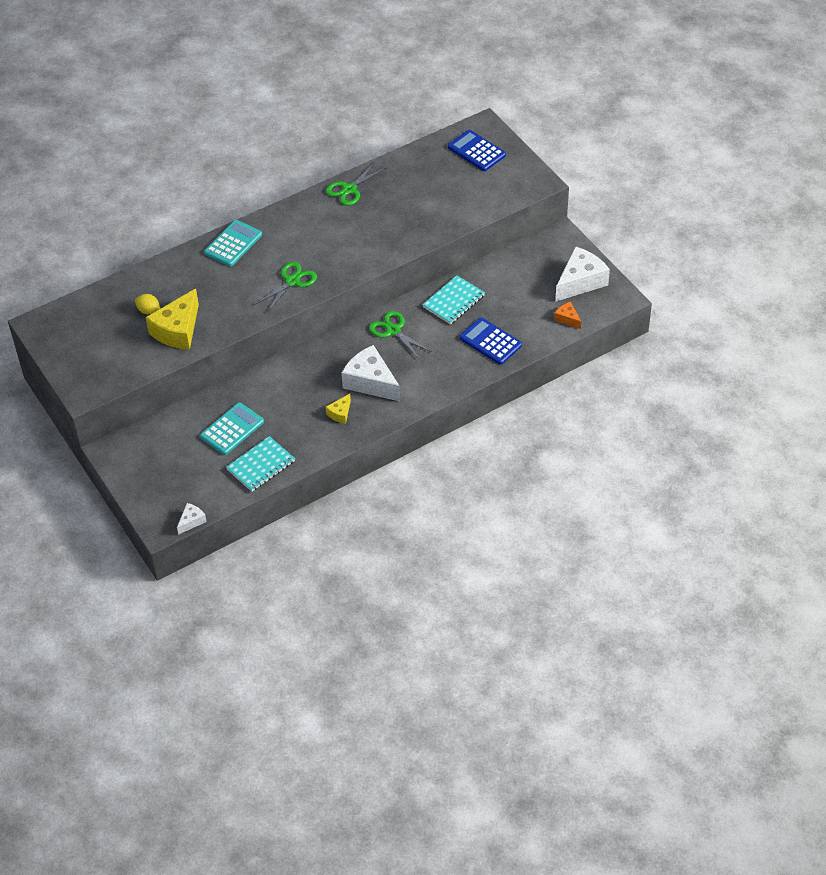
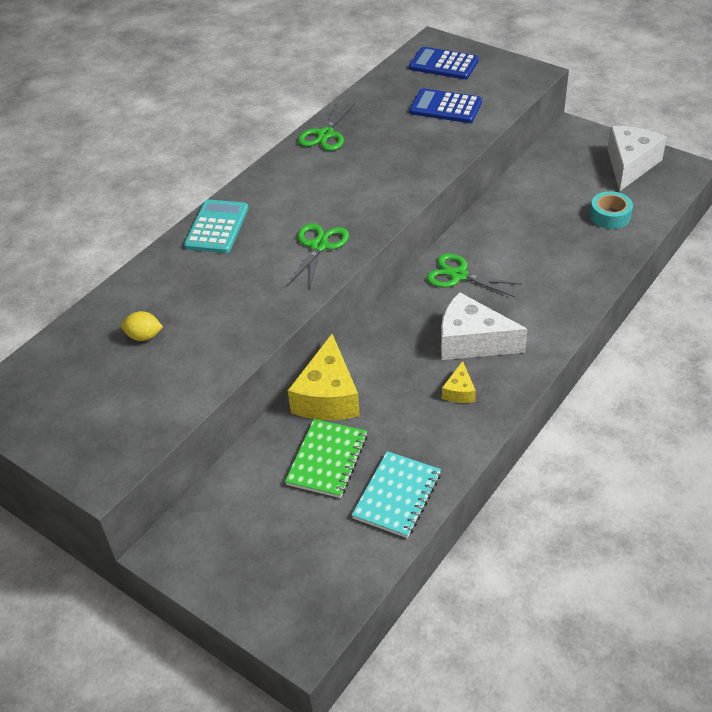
camera: 20 degrees left, 5 degrees down
yellow cheese [146,289,199,350] -> yellow cheese moved to [288,334,360,420]
white cheese [177,503,207,535] -> none
turquoise calculator [200,403,264,455] -> green notebook [285,419,368,498]
turquoise notebook [423,275,485,325] -> none
blue calculator [460,318,522,365] -> blue calculator moved to [409,88,482,123]
orange cheese [554,302,581,329] -> none
none -> turquoise tape [590,191,633,229]

